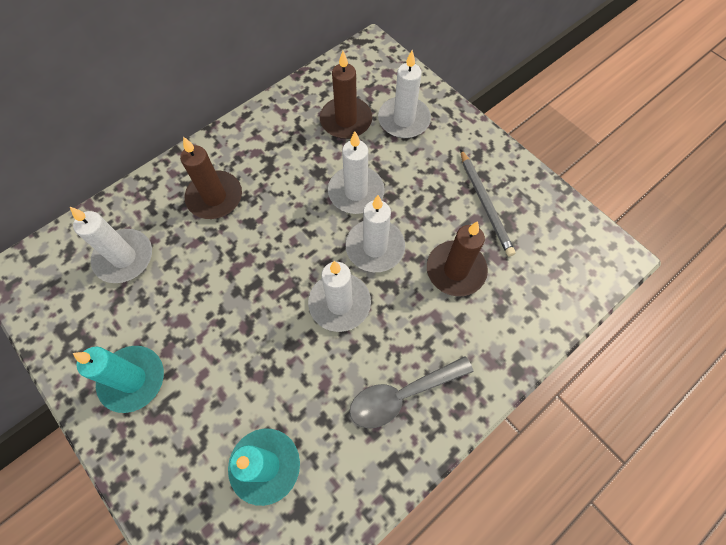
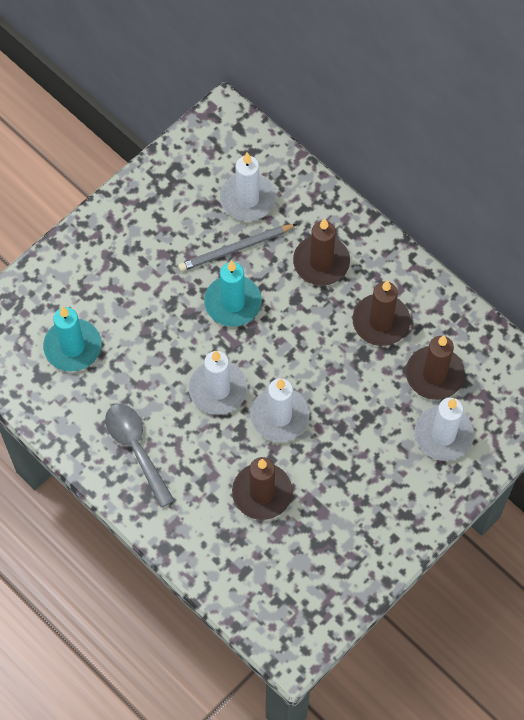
camera: 85 degrees right, 0 degrees up
turquoise candle [73,346,164,413] -> turquoise candle moved to [204,260,262,327]
white candle [328,131,385,214] -> none
grey pencil [460,149,515,256] -> grey pencil moved to [178,224,297,272]
none -> brown candle [352,280,410,346]

